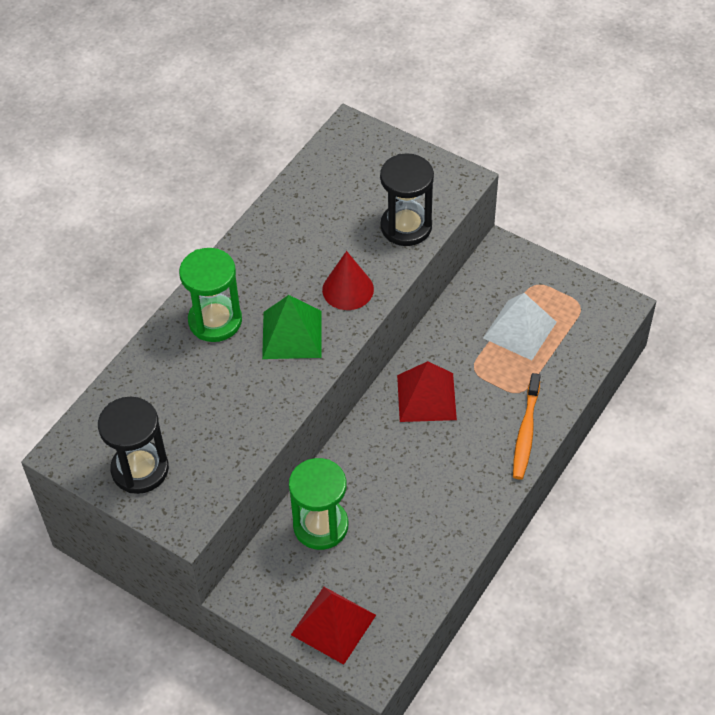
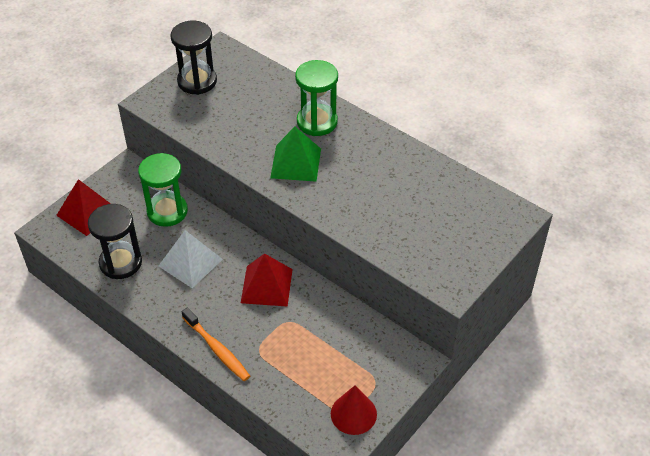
camera: 95 degrees right, 5 degrees down
red cone [322,251,374,310] -> red cone moved to [331,385,377,435]
black hourglass [380,153,434,246] -> black hourglass moved to [88,204,142,279]
white pyramid [483,293,557,360] -> white pyramid moved to [159,230,223,288]
orange toothbrush [513,373,541,480] -> orange toothbrush turned 150 degrees counterclockwise [182,308,250,381]

